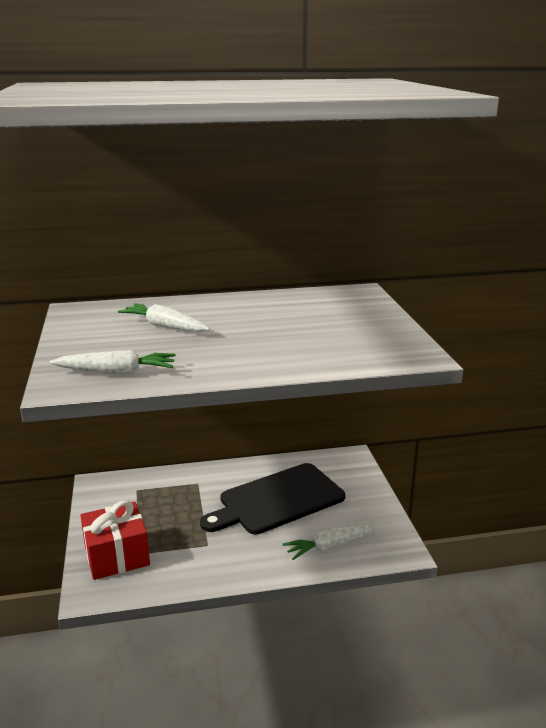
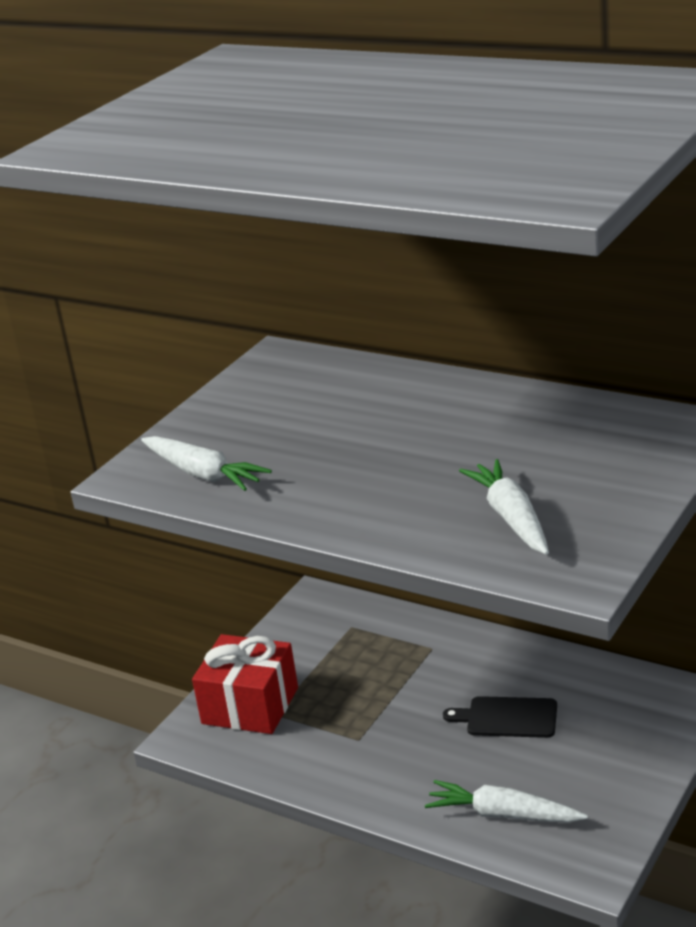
camera: 45 degrees right, 5 degrees up
white carrot [118,303,210,332] -> white carrot moved to [459,459,549,555]
black cutting board [200,463,345,535] -> black cutting board [443,696,557,738], size x0.48

